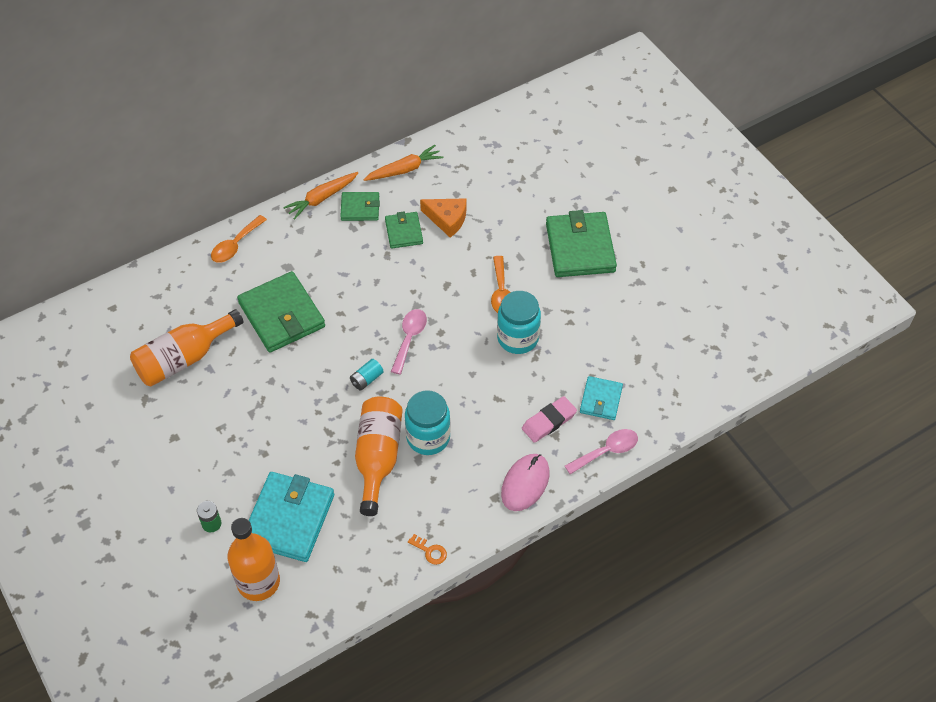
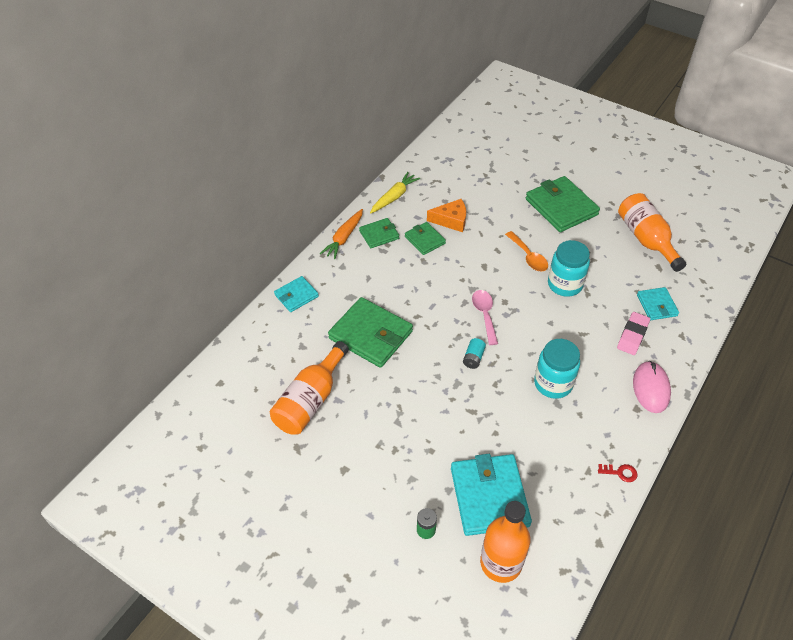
camera: 25 degrees left, 5 degrees down
orange spoon [211,215,267,263] -> turquoise wallet [274,276,319,312]
orange bottle [355,397,403,516] -> orange bottle moved to [618,193,686,272]
orange carrot [363,145,443,181] -> yellow carrot [370,172,420,213]
orange key [408,534,447,565] -> red key [598,464,637,482]
pink spoon [565,429,638,474] -> none

